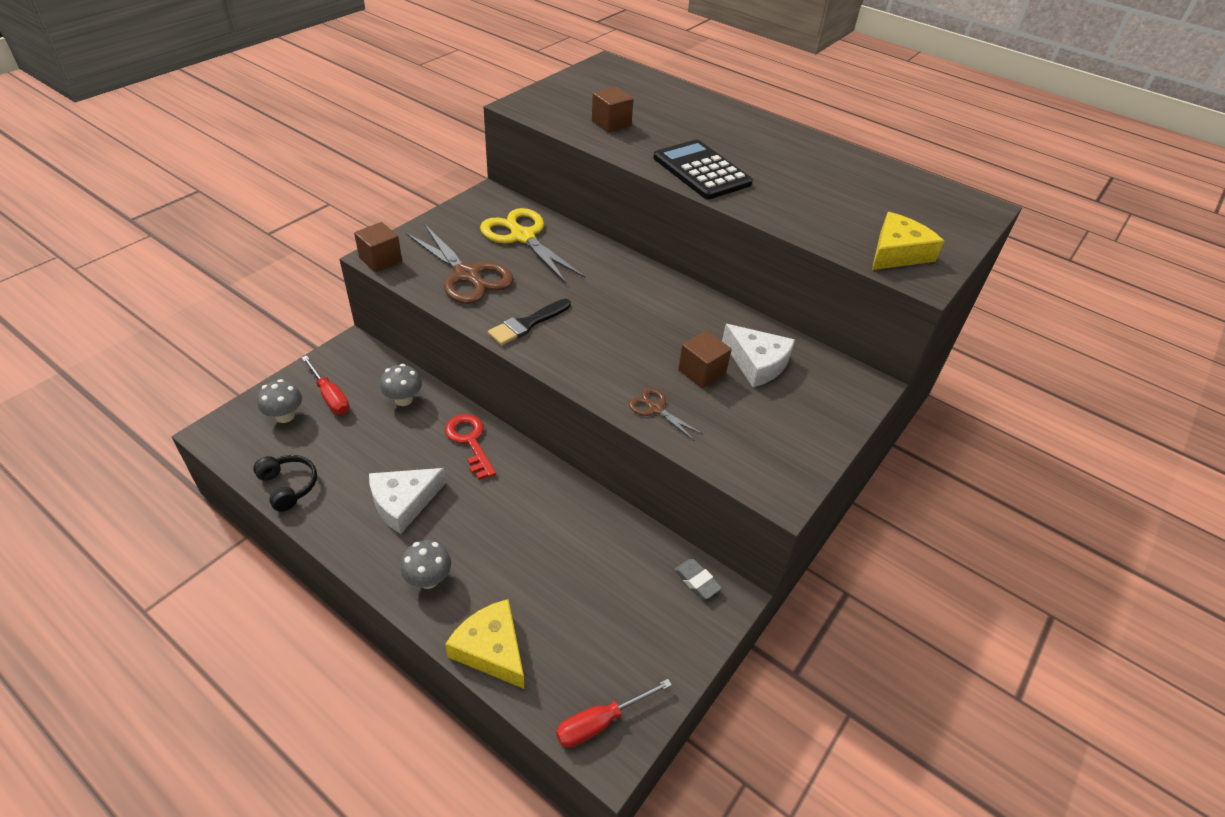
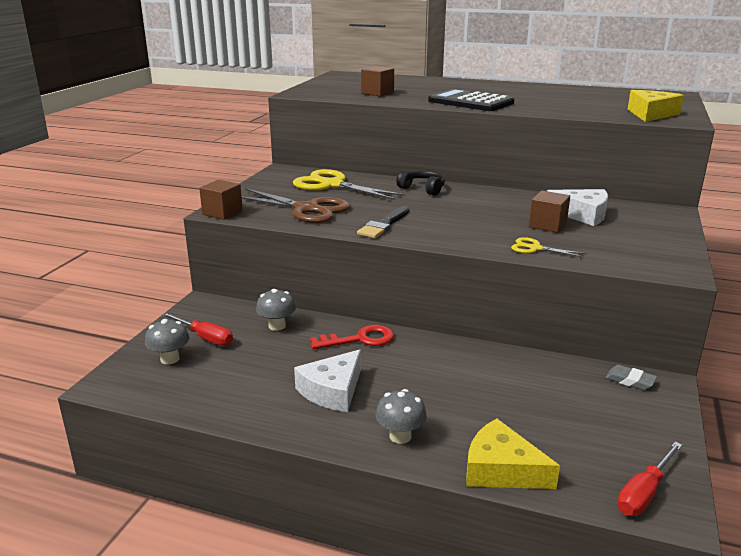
camera: 15 degrees left, 20 degrees down
black headphones [253,455,317,512] -> black headphones moved to [396,170,445,196]
red key [445,414,496,480] -> red key turned 120 degrees clockwise [310,325,394,349]
brown scissors [629,388,702,441] -> yellow scissors [511,237,587,258]

